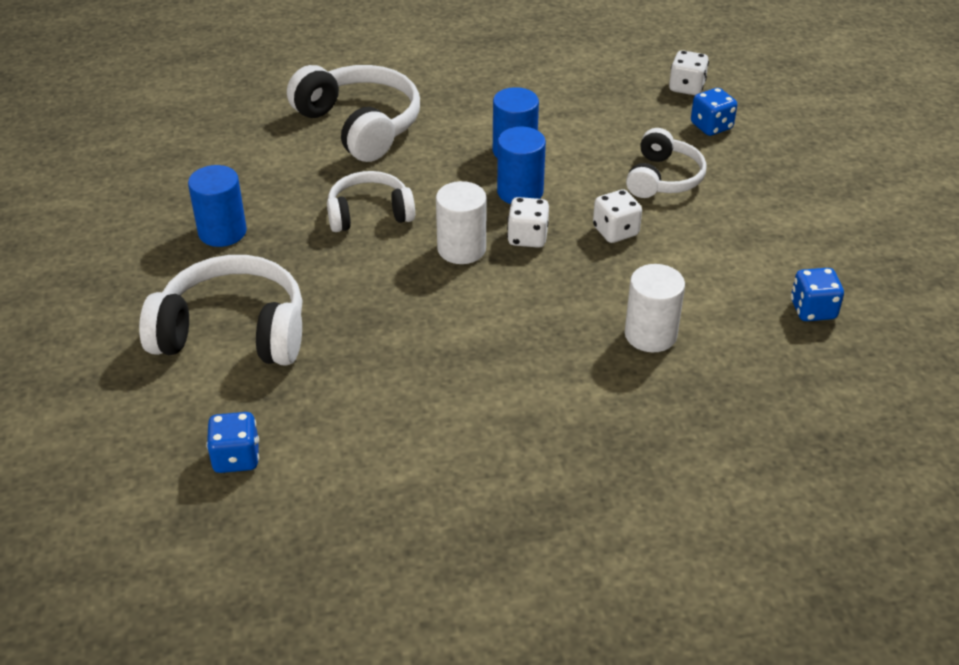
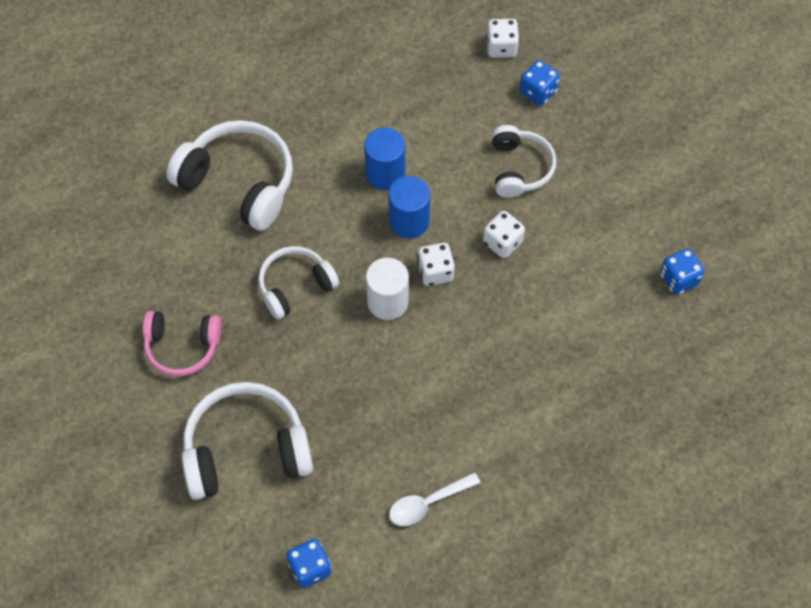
camera: 20 degrees left, 20 degrees up
blue cylinder [188,165,247,247] -> pink headphones [143,311,221,376]
white cylinder [625,264,685,352] -> none
none -> white spoon [389,472,480,526]

